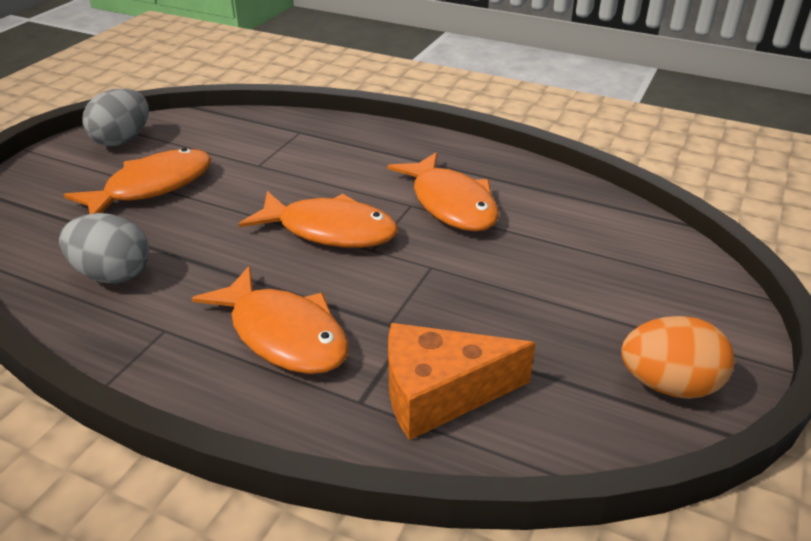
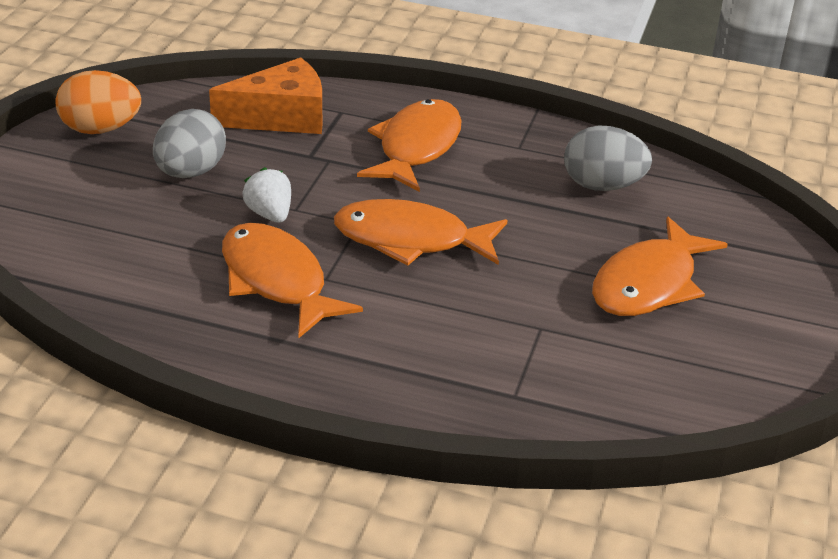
camera: 170 degrees right, 0 degrees up
grey egg [82,88,149,146] -> grey egg moved to [153,109,226,178]
orange fish [191,266,349,374] -> orange fish turned 75 degrees clockwise [357,99,462,192]
none -> white strawberry [243,167,291,223]

